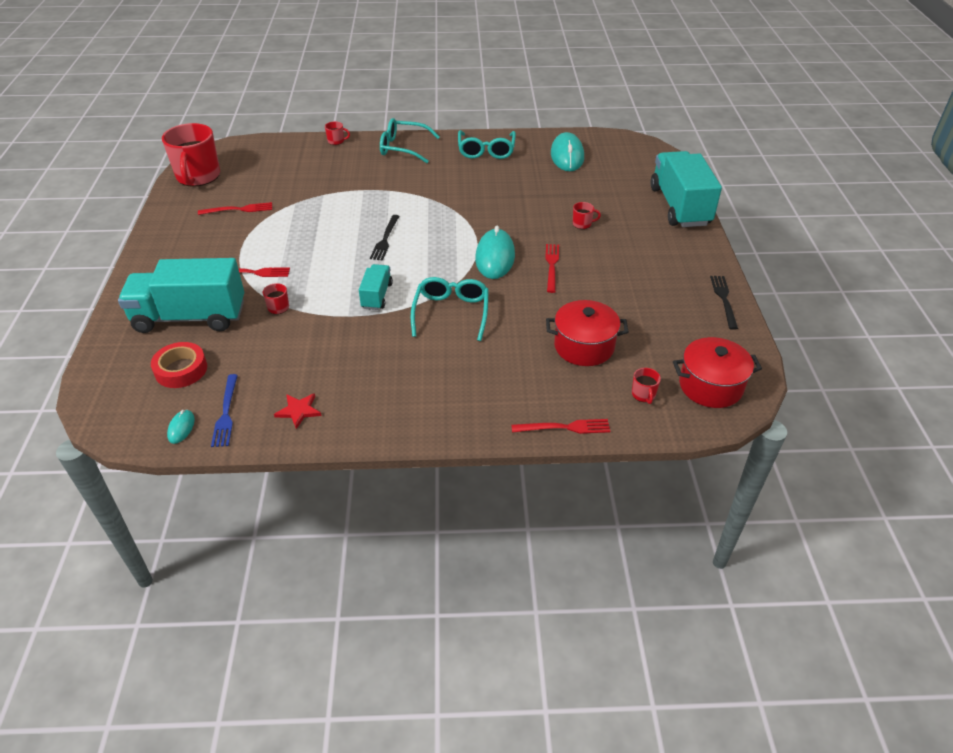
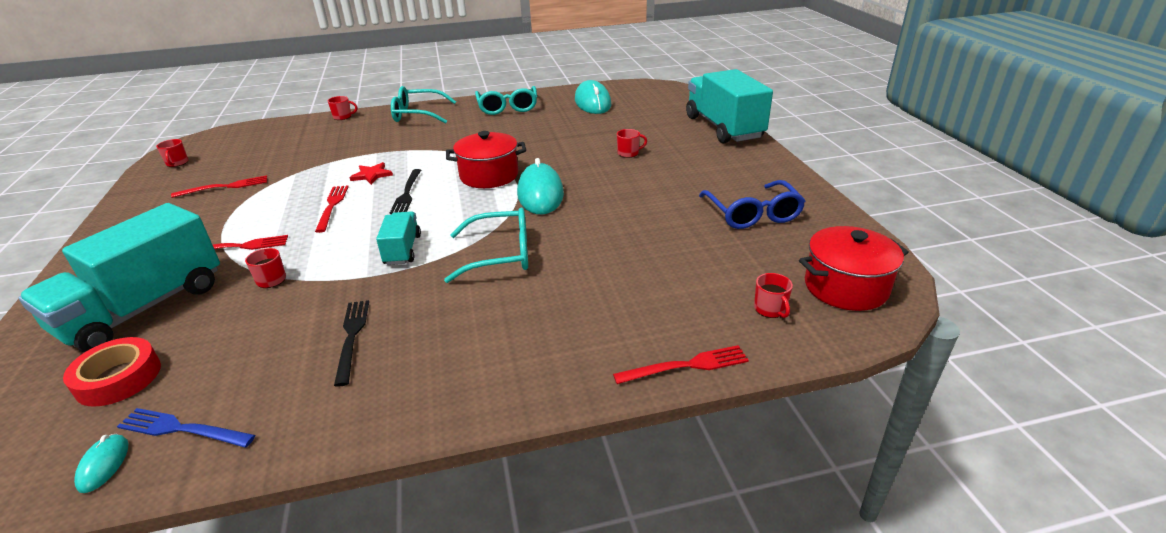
camera: 10 degrees left, 10 degrees down
turquoise truck [118,258,244,333] -> turquoise truck turned 45 degrees counterclockwise [19,203,220,353]
red mug [162,123,220,187] -> red mug [156,139,188,167], size x0.40
blue fork [211,374,238,447] -> blue fork turned 120 degrees clockwise [117,408,255,447]
red star [274,393,321,429] -> red star moved to [349,162,393,185]
turquoise glasses [411,277,489,341] -> turquoise glasses turned 90 degrees clockwise [444,207,528,283]
red fork [545,244,559,293] -> red fork moved to [315,186,348,233]
red pot [546,300,629,366] -> red pot moved to [446,131,526,188]
black fork [710,276,738,330] -> black fork moved to [334,300,369,387]
none -> blue glasses [699,180,805,229]

